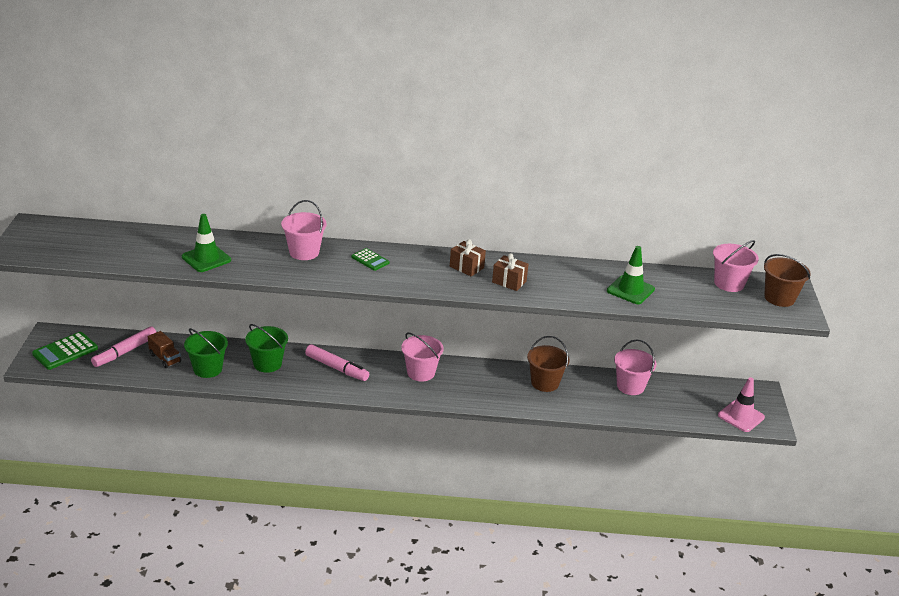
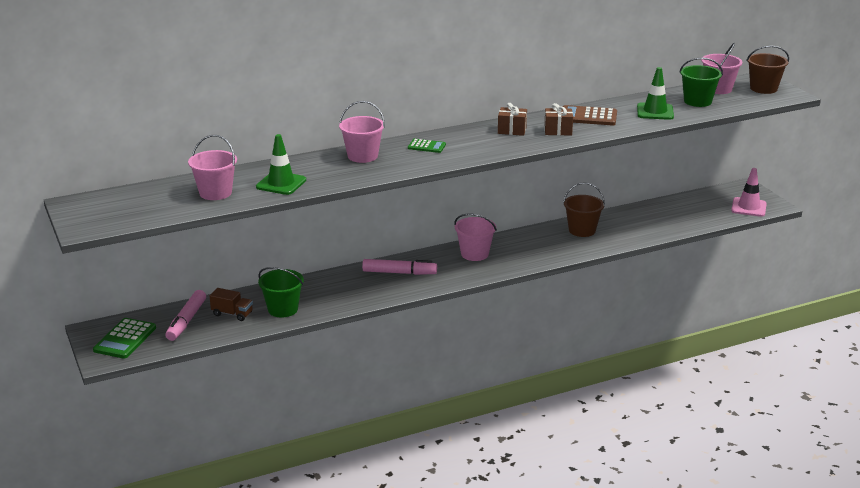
camera: 25 degrees left, 5 degrees down
green bucket [245,324,288,373] -> green bucket moved to [679,58,723,107]
pink bucket [614,339,657,395] -> pink bucket moved to [188,135,237,200]
none -> brown calculator [563,105,617,125]

